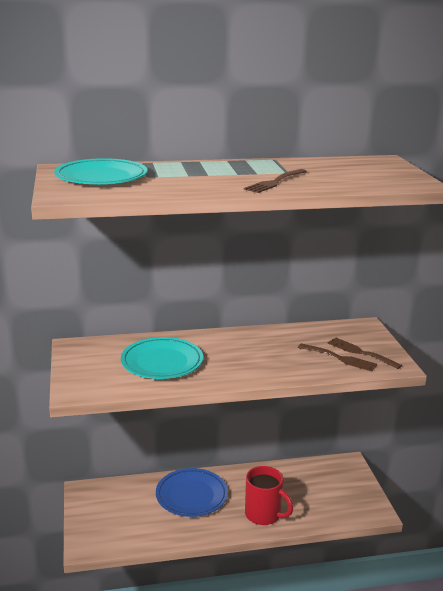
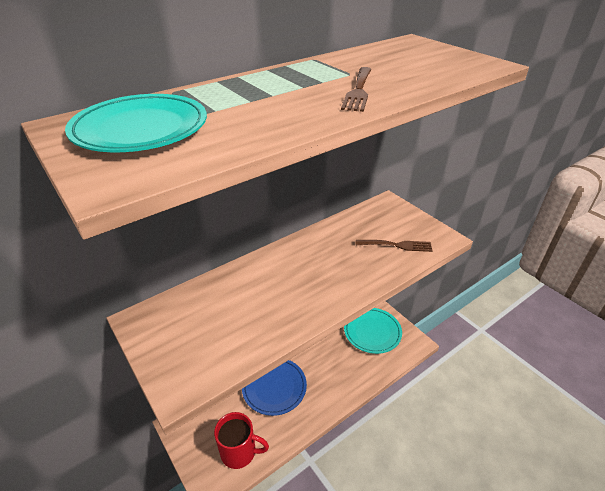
camera: 25 degrees left, 15 degrees up
turquoise plate [121,337,203,379] -> turquoise plate moved to [344,308,402,354]
red mug [245,466,293,525] -> red mug moved to [214,412,269,469]
brown fork [327,337,402,369] -> none

